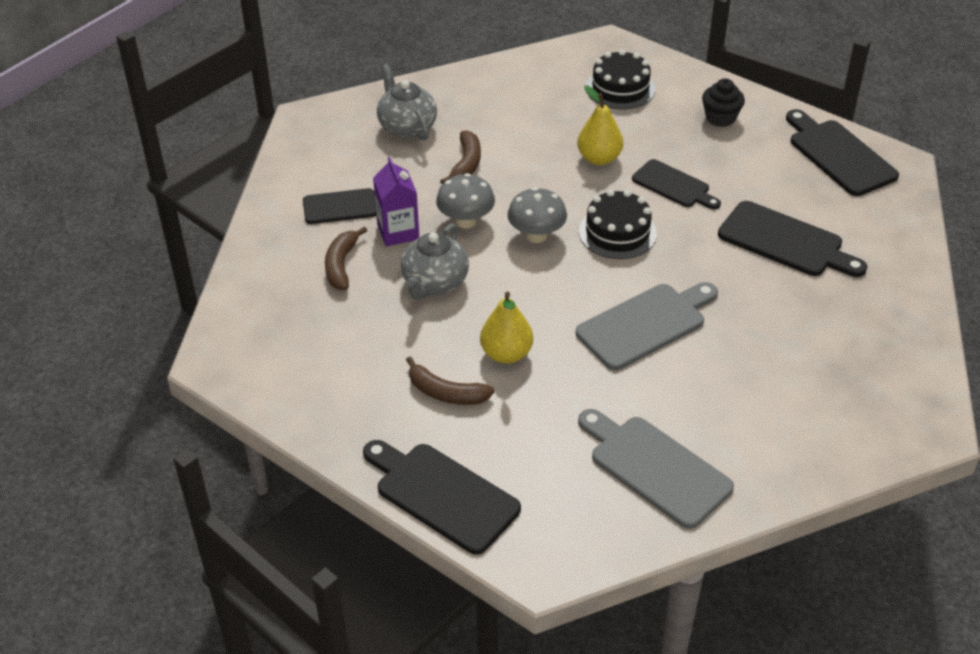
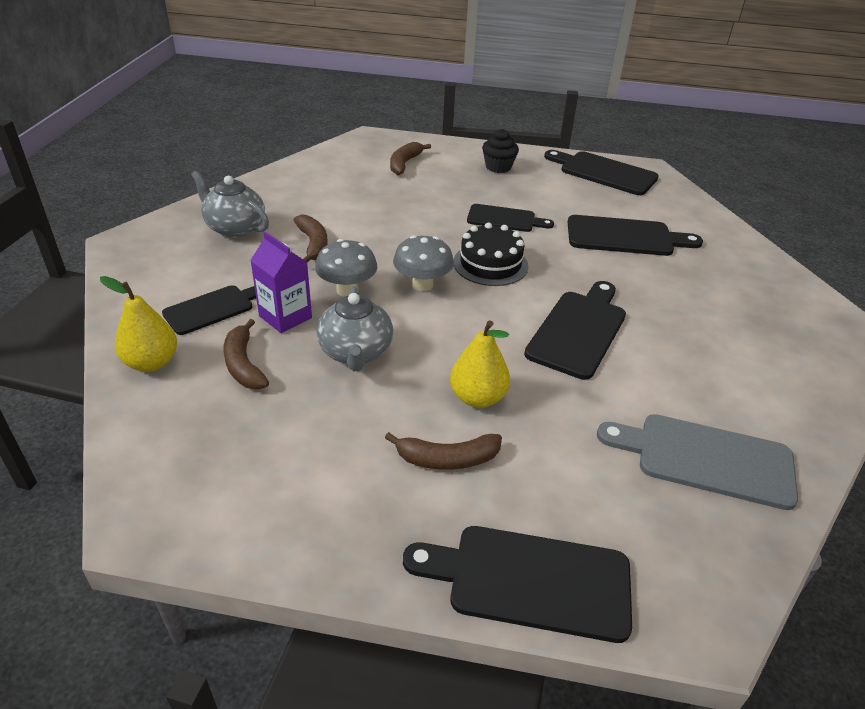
camera: 30 degrees left, 5 degrees down
grey cutting board [576,282,718,370] -> black cutting board [524,281,626,380]
yellow pear [577,85,623,165] -> yellow pear moved to [100,276,177,372]
black cake [586,50,655,109] -> brown banana [390,142,431,175]

